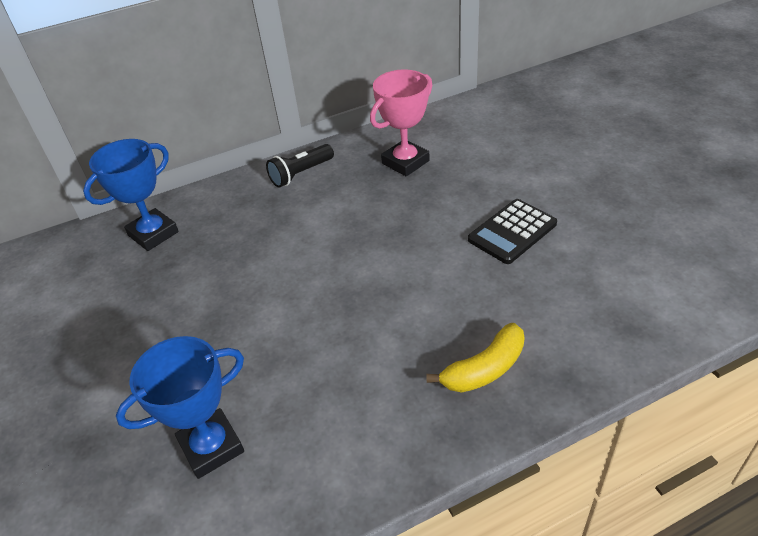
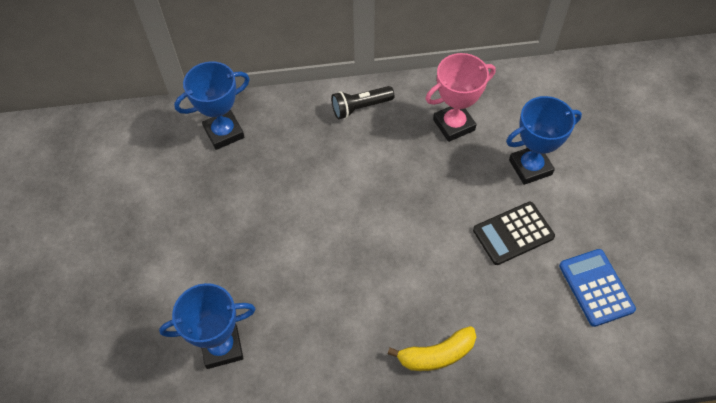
camera: 15 degrees right, 15 degrees up
none -> blue trophy [506,96,582,185]
none -> blue calculator [559,249,636,327]

